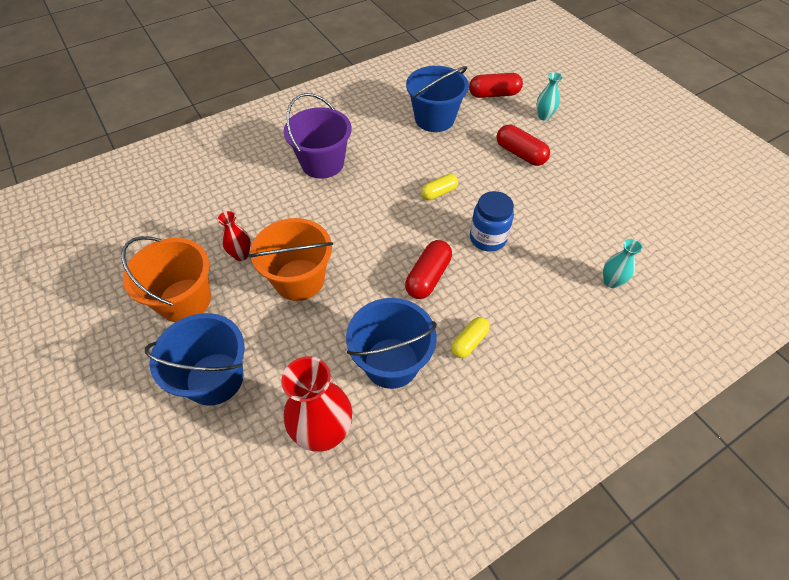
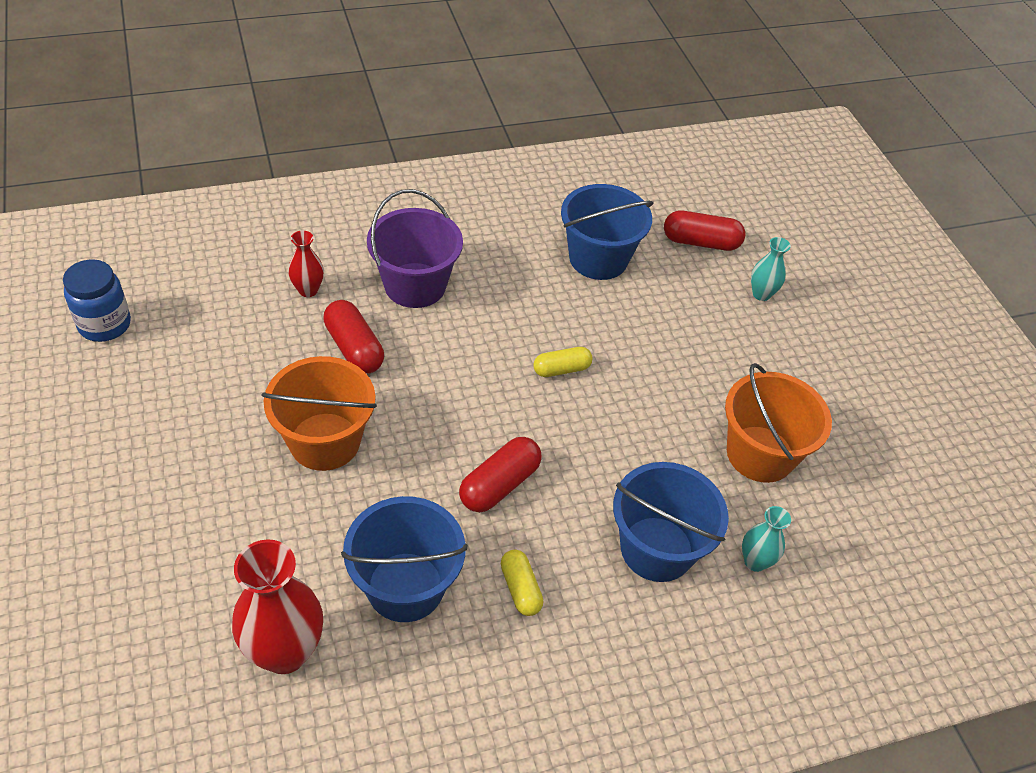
camera: 10 degrees right, 5 degrees down
orange bucket [121,236,211,322] -> orange bucket moved to [725,363,832,483]
blue bucket [145,313,245,406] -> blue bucket moved to [613,462,729,582]
red vase [218,211,251,261] -> red vase moved to [288,230,324,297]
yellow capsule [451,317,490,358] -> yellow capsule turned 75 degrees counterclockwise [501,549,543,616]
blue jar [470,191,514,252] -> blue jar moved to [63,259,131,342]
red capsule [497,125,550,166] -> red capsule moved to [323,300,384,374]

